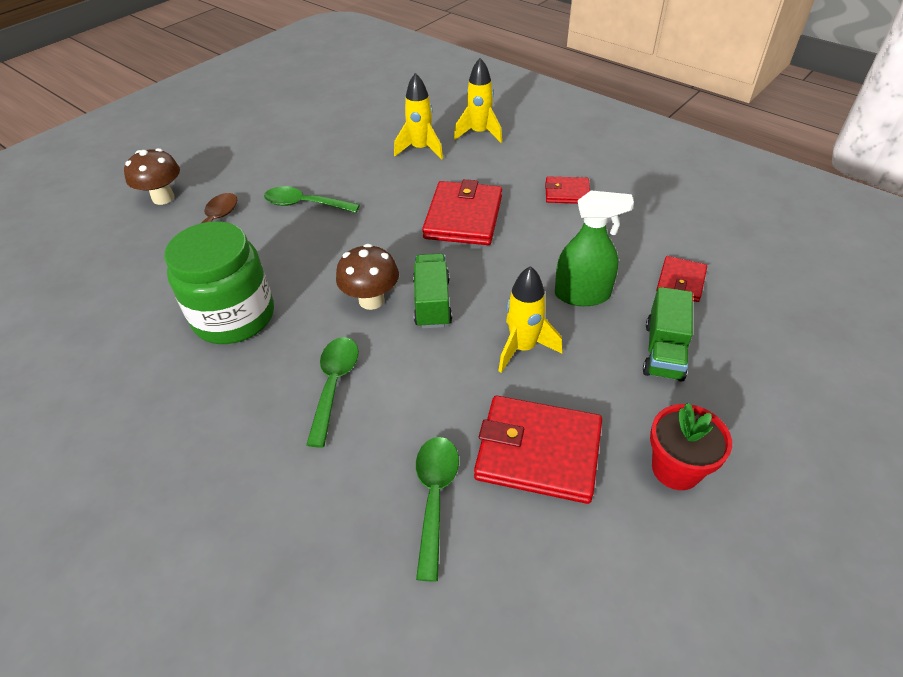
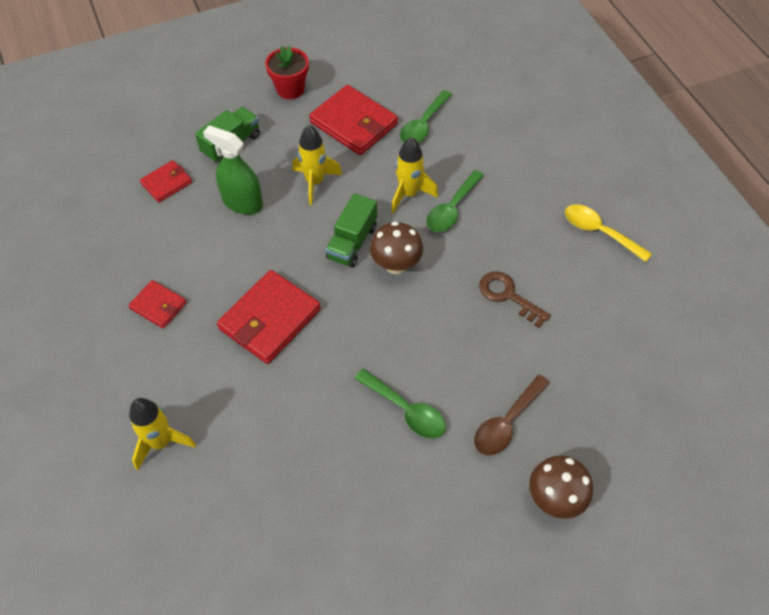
camera: 155 degrees left, 10 degrees up
green jar [164,221,274,344] -> brown key [479,272,551,328]
yellow rocket [394,73,443,160] -> yellow rocket moved to [391,137,438,213]
none -> yellow spoon [565,204,652,262]

